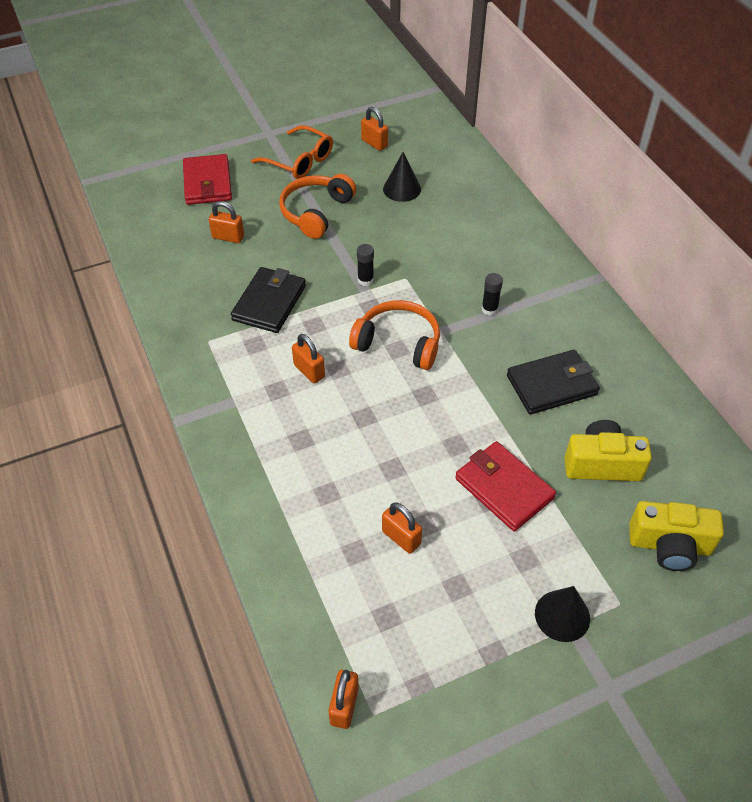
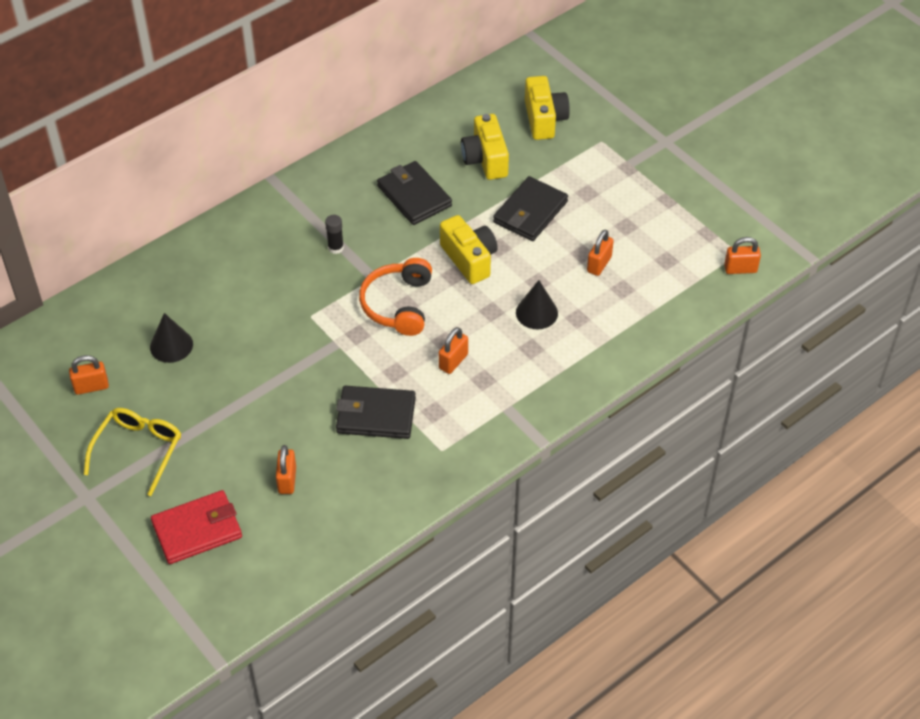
camera: 105 degrees left, 0 degrees up
orange glasses [251,125,333,179] -> yellow glasses [84,408,181,496]
orange headphones [279,174,356,239] -> none
black glue stick [357,244,374,286] -> none
orange padlock [361,107,388,151] -> orange padlock turned 45 degrees clockwise [69,355,109,395]
red wallet [455,441,556,531] -> black wallet [493,176,568,241]
black cone [535,586,590,642] -> black cone moved to [516,280,558,329]
none -> yellow camera [440,215,498,284]

